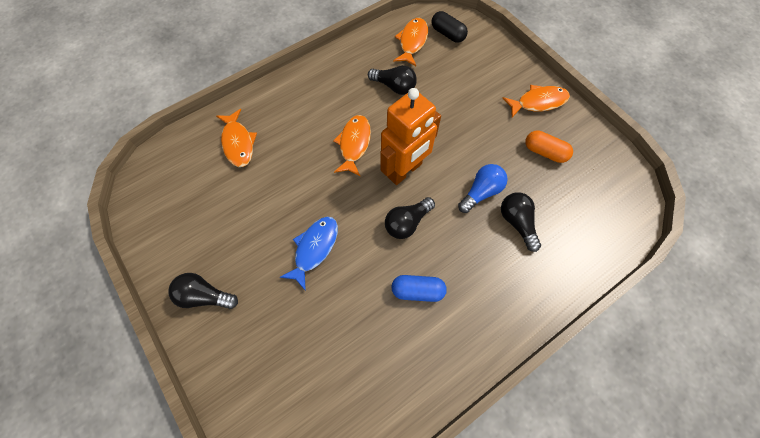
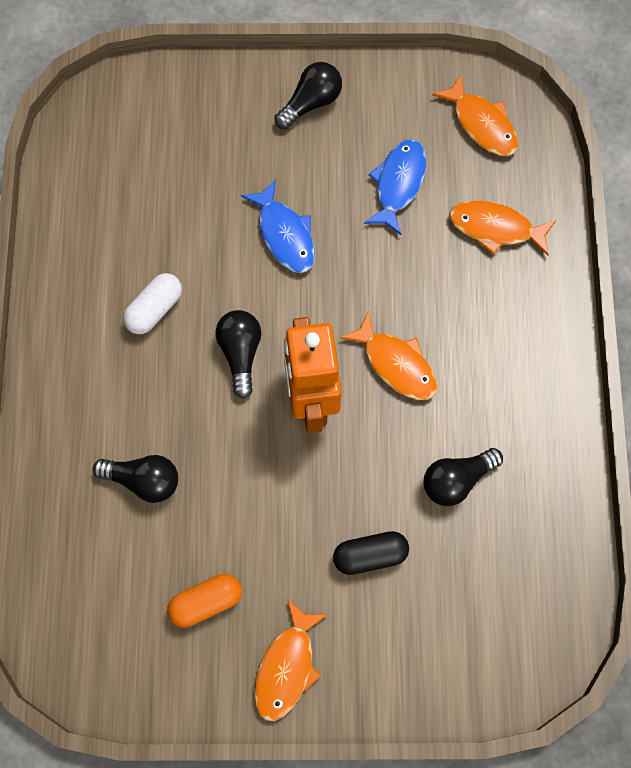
camera: 125 degrees right, 5 degrees up
blue capsule [391,275,447,302] -> white capsule [123,273,182,334]
orange fish [393,18,428,66] -> orange fish moved to [432,74,518,156]
black capsule [431,11,468,43] -> black capsule moved to [333,531,409,575]
blue light bulb [458,164,508,213] -> none
none -> blue fish [364,139,427,235]

